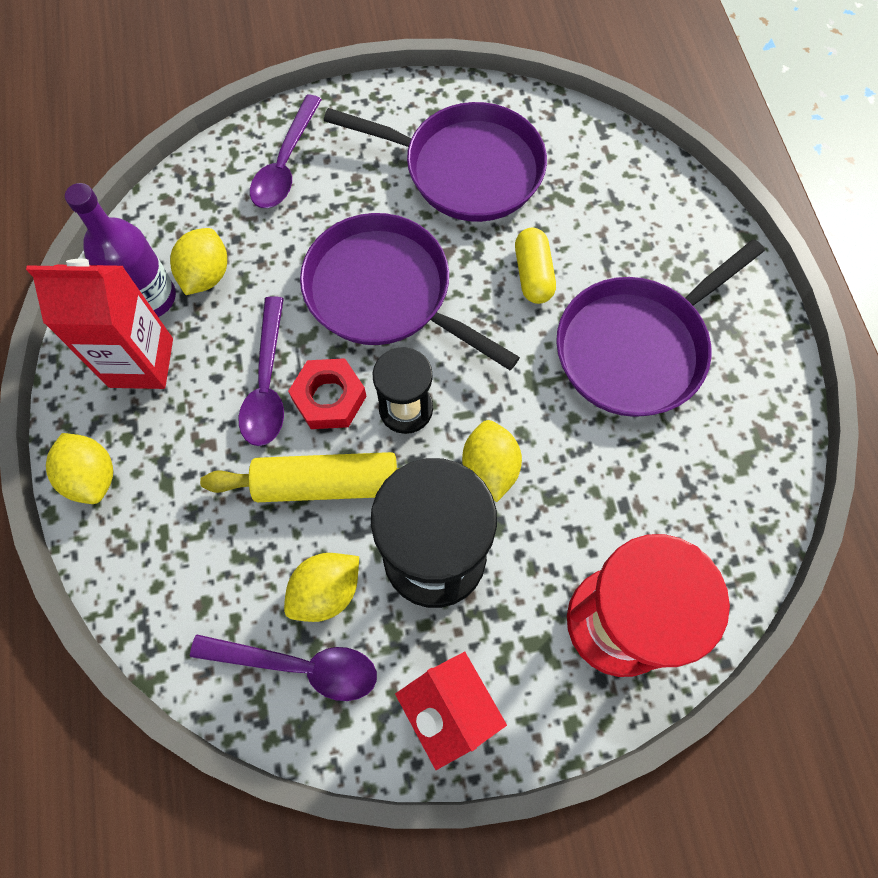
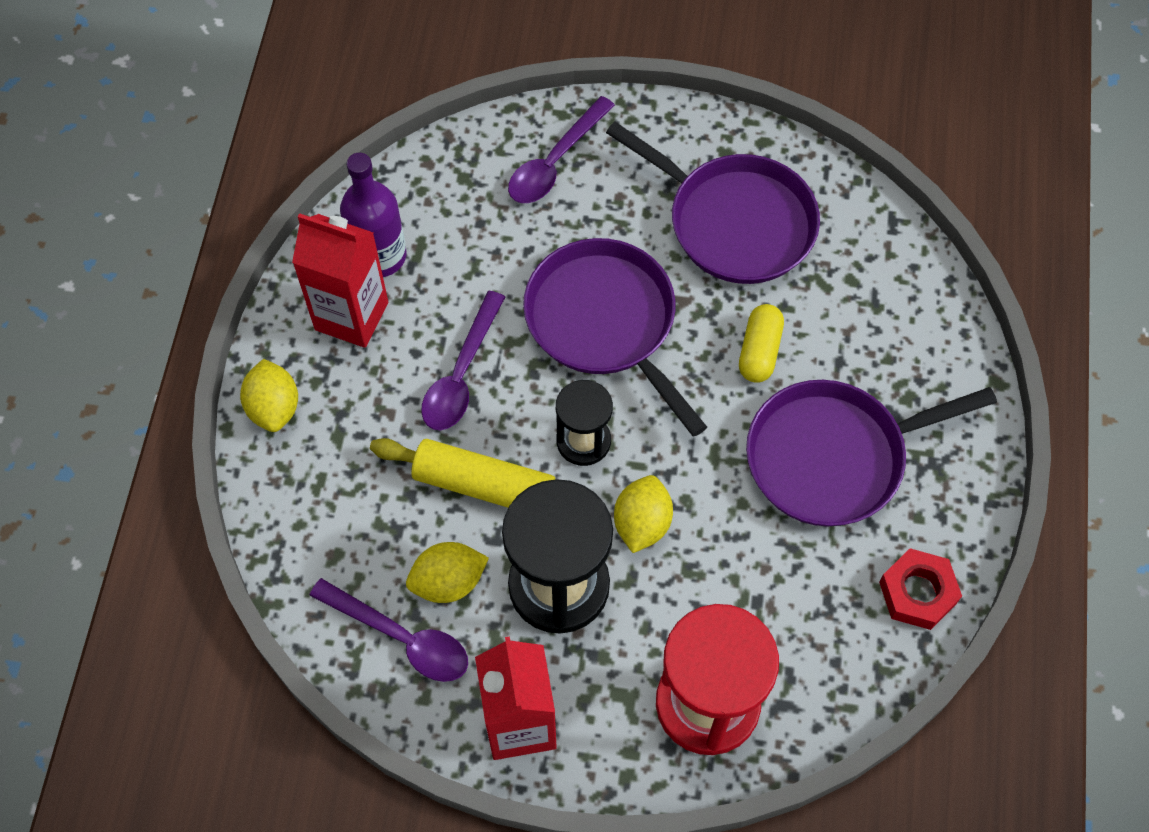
camera: 20 degrees right, 5 degrees down
yellow lemon [170,228,227,295] -> none
red nut [288,358,367,429] -> red nut moved to [879,548,962,630]

